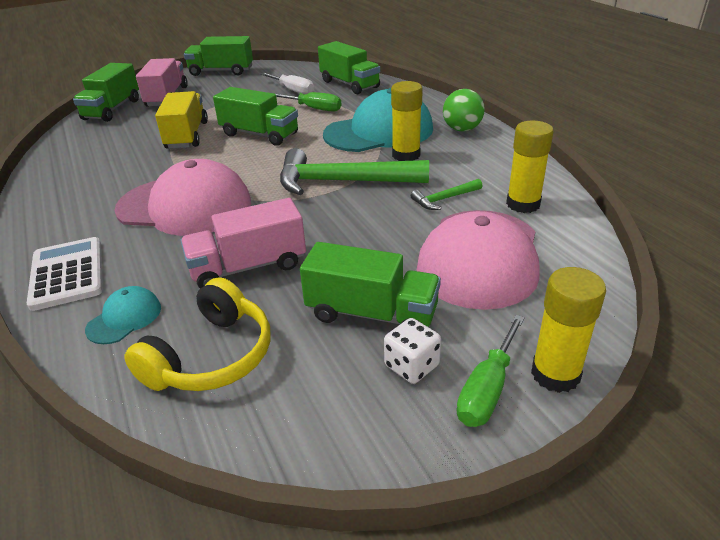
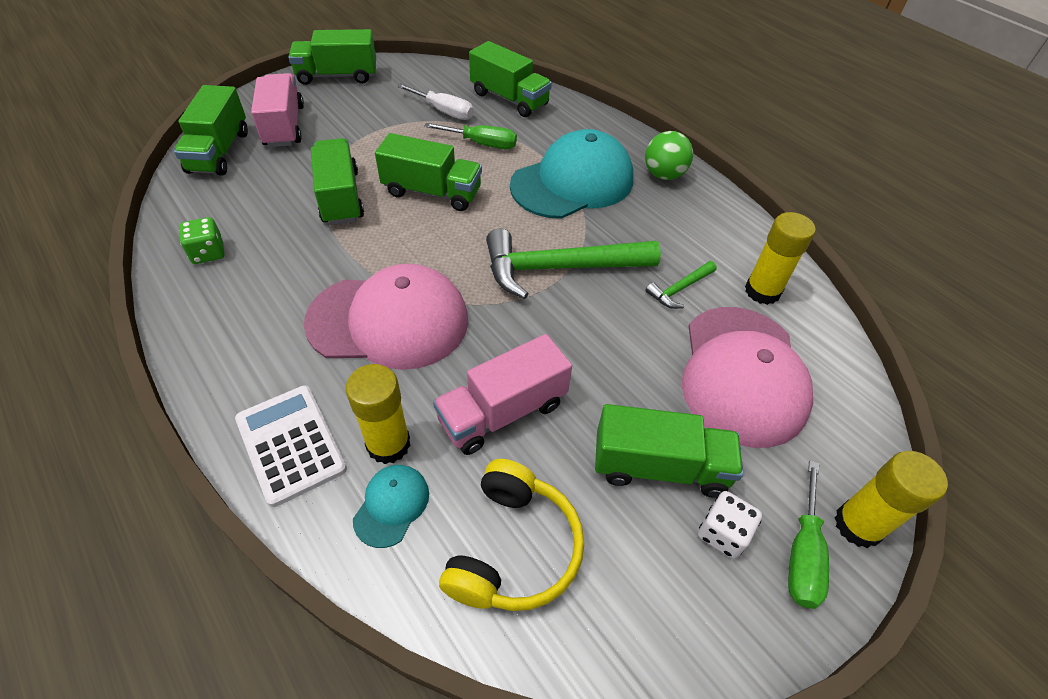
camera: 15 degrees left, 15 degrees up
yellow truck [155,91,208,149] -> green truck [311,138,364,225]
yellow glue stick [391,81,423,161] -> yellow glue stick moved to [346,364,410,464]
none -> green dice [179,217,224,264]

